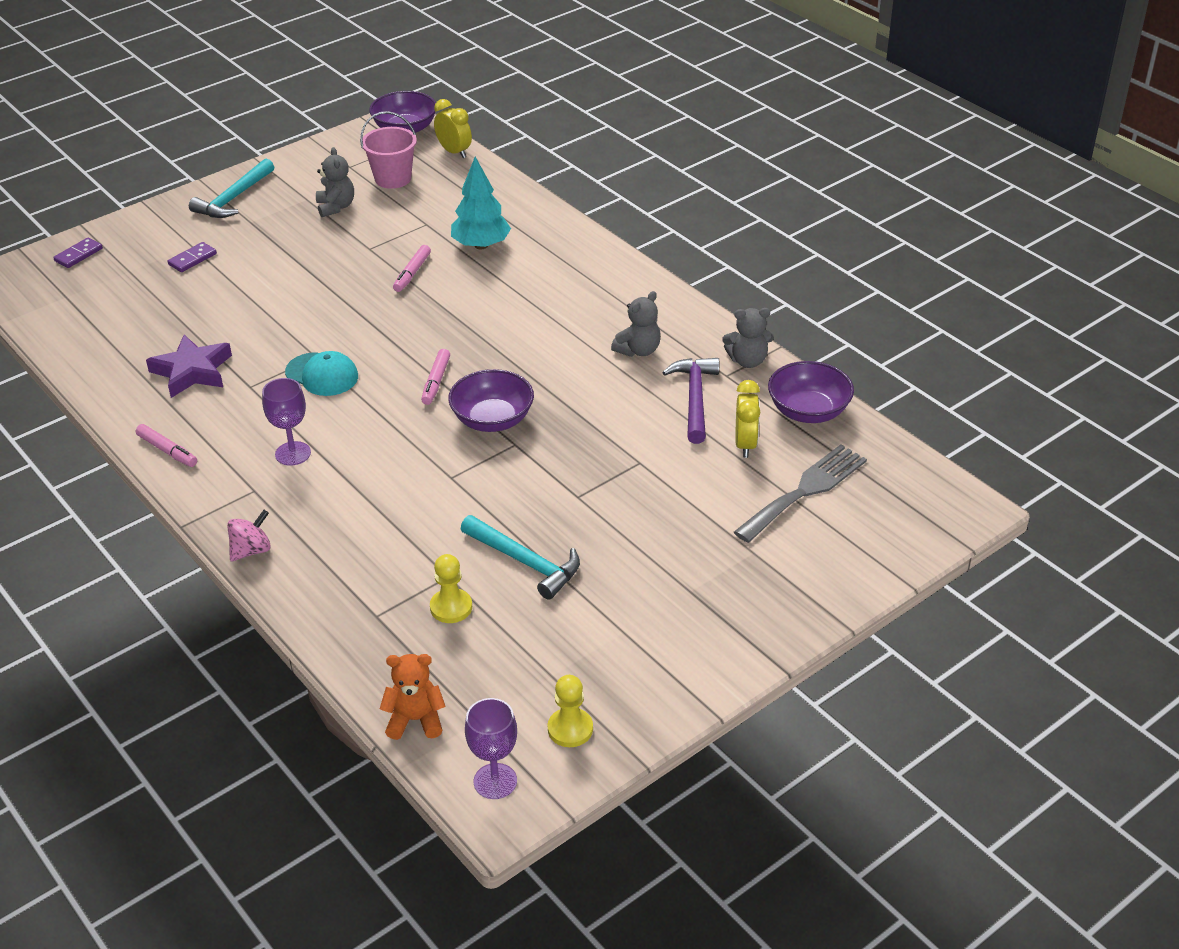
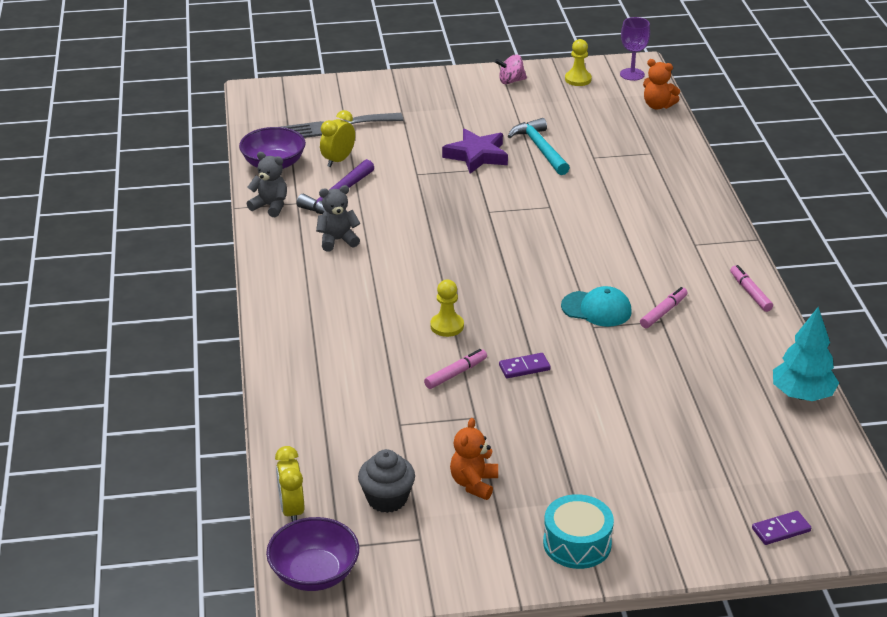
camera: 150 degrees left, 5 degrees down
purple star [146,335,232,398] -> purple star moved to [442,129,508,174]
purple domino [167,242,217,272] -> purple domino moved to [499,353,551,378]
turquoise hammer [189,158,274,218] -> turquoise drum [543,494,614,569]
pink spinning top [227,510,271,561] -> pink spinning top moved to [495,55,527,84]
purple goblet [262,378,311,466] -> none
turquoise cap [285,351,358,396] -> turquoise cap turned 135 degrees clockwise [561,286,632,327]
grey teddy bear [316,147,354,217] -> orange teddy bear [450,418,498,500]
pink bucket [360,111,417,189] -> grey cupcake [358,449,415,513]
pink marker [421,349,450,405] -> pink marker moved to [640,287,688,328]
yellow pawn [430,554,472,623] -> yellow pawn moved to [430,280,464,337]
purple bowl [448,369,534,432] -> none
turquoise tree [451,157,511,249] -> turquoise tree moved to [773,307,839,401]

